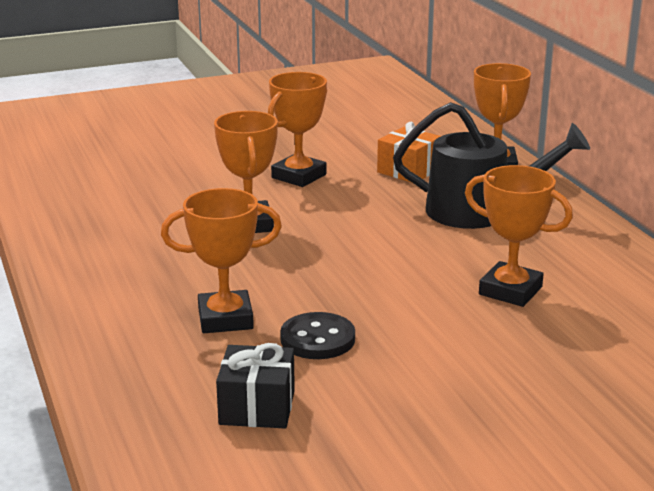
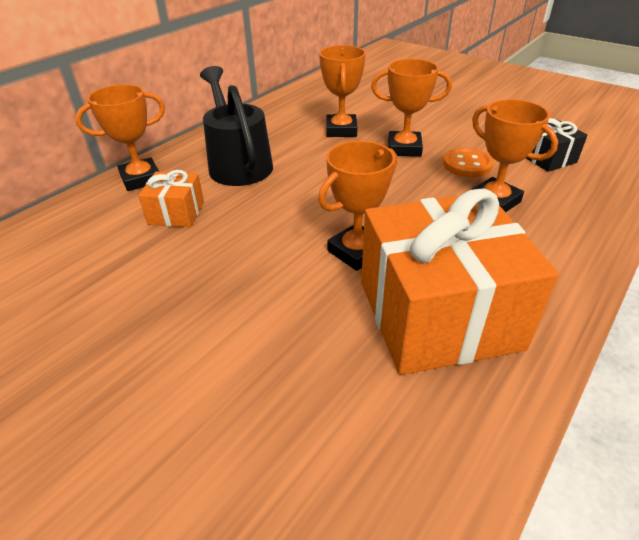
camera: 120 degrees left, 15 degrees up
orange trophy [268,72,327,187] -> orange trophy moved to [371,59,452,157]
black button [280,312,355,359] -> orange button [443,148,494,177]
none -> orange gift [361,189,559,375]

